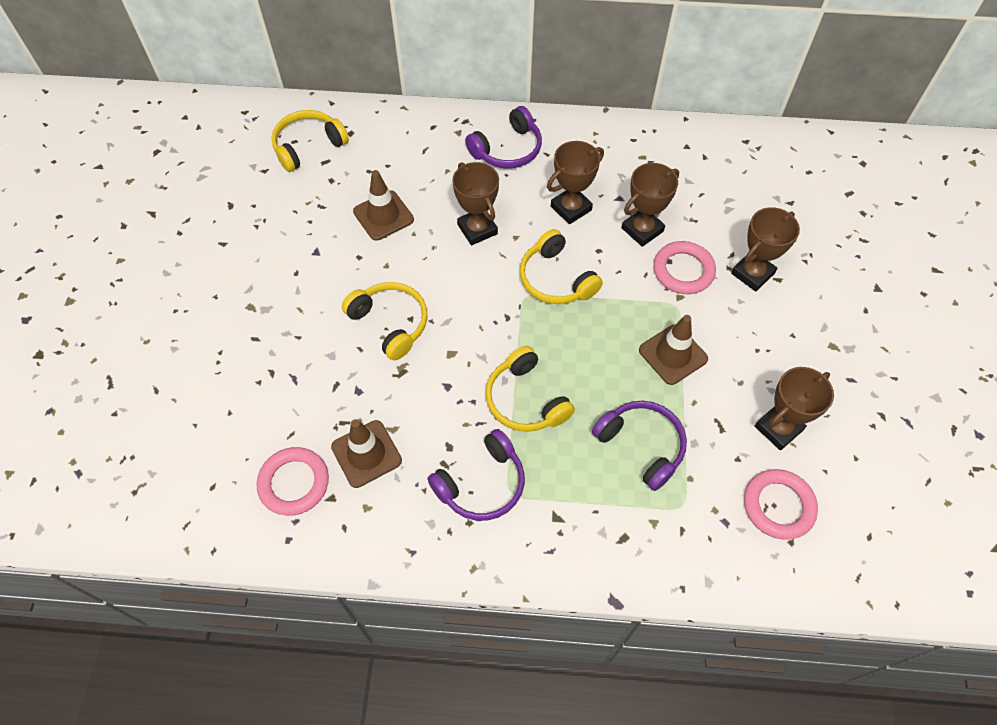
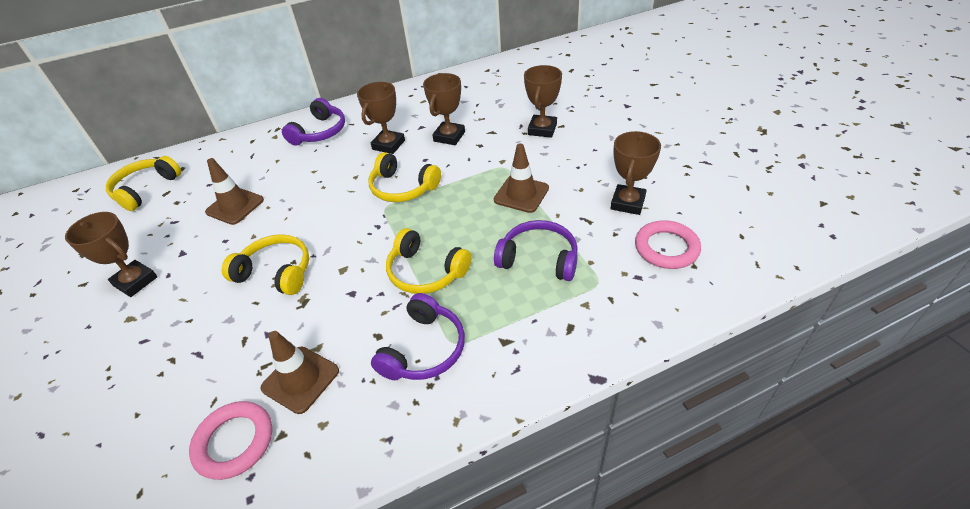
camera: 25 degrees left, 15 degrees down
brown trophy [452,162,499,245] -> brown trophy moved to [65,212,158,297]
pink ring [653,241,716,294] -> none

